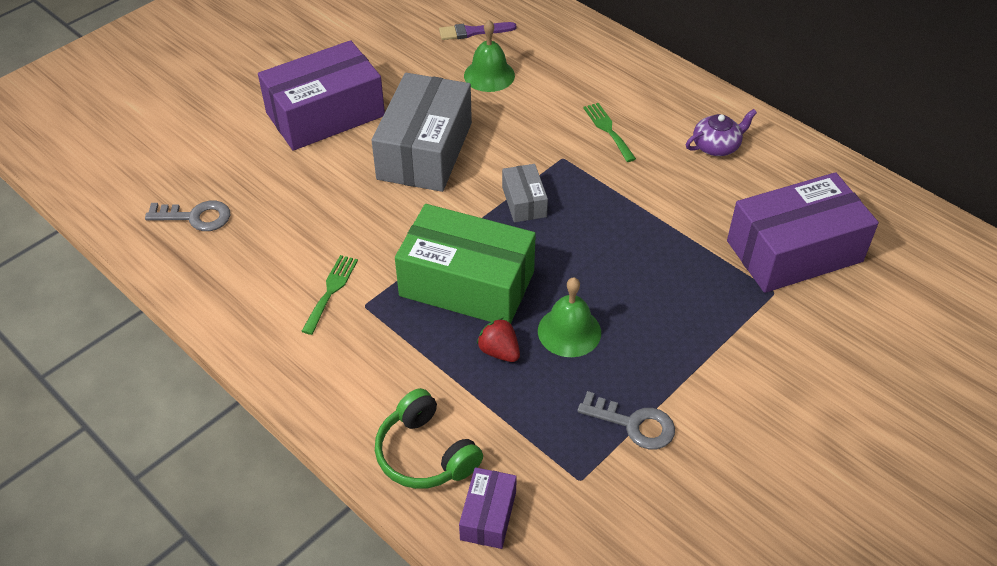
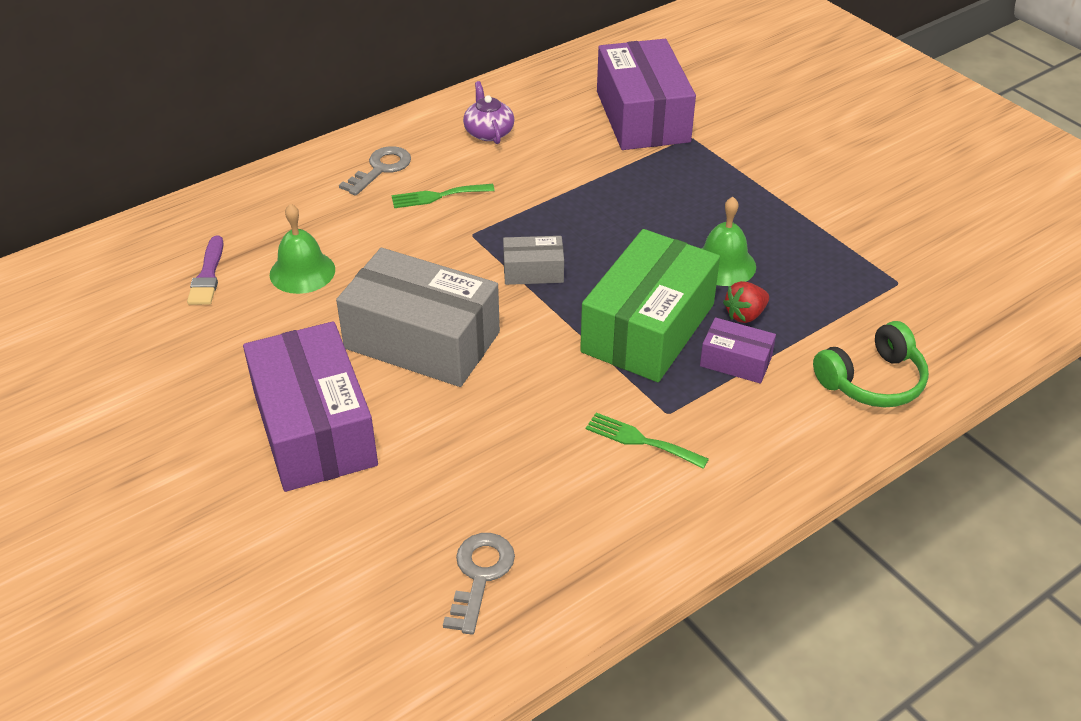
camera: 80 degrees left, 5 degrees down
purple box [459,467,517,549] -> purple box moved to [700,317,776,384]
grey key [577,391,675,449] -> grey key moved to [339,146,411,196]

